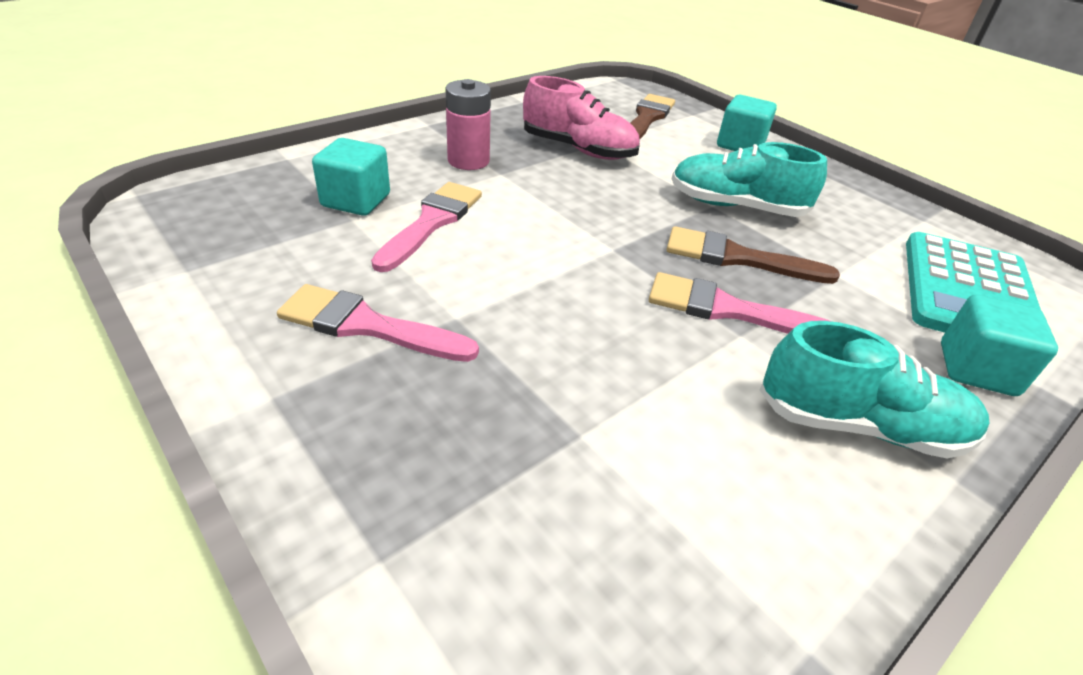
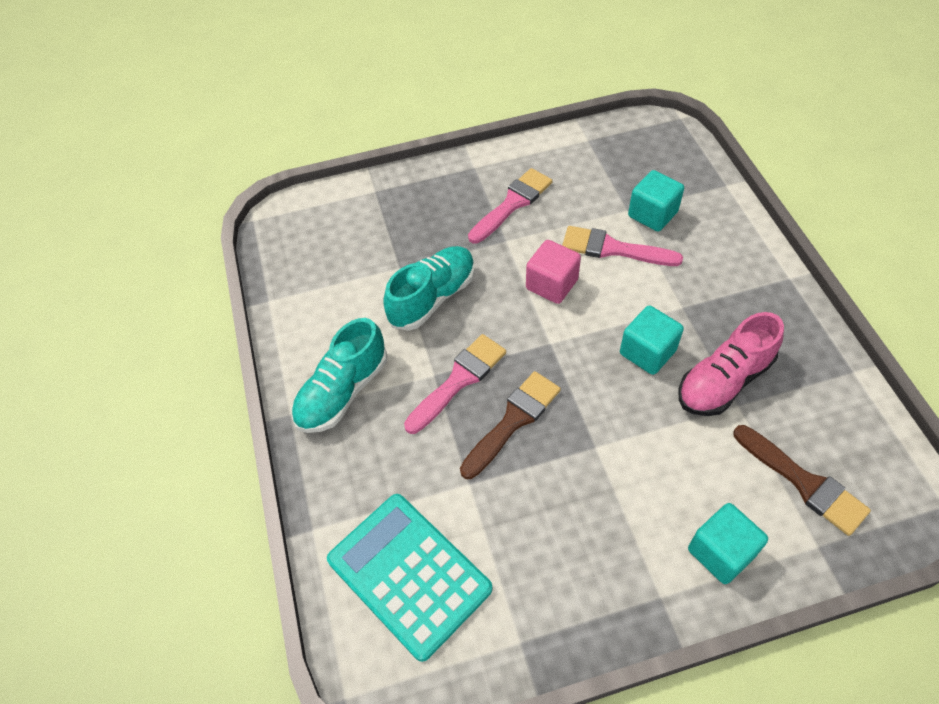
camera: 120 degrees right, 15 degrees up
pink brush [371,182,482,272] -> pink brush turned 150 degrees clockwise [562,226,683,266]
pink battery [445,79,491,170] -> none
turquoise shoe [672,142,827,217] -> turquoise shoe moved to [383,246,475,331]
turquoise cube [941,295,1058,396] -> turquoise cube moved to [620,305,684,375]
none -> pink cube [526,240,581,304]

